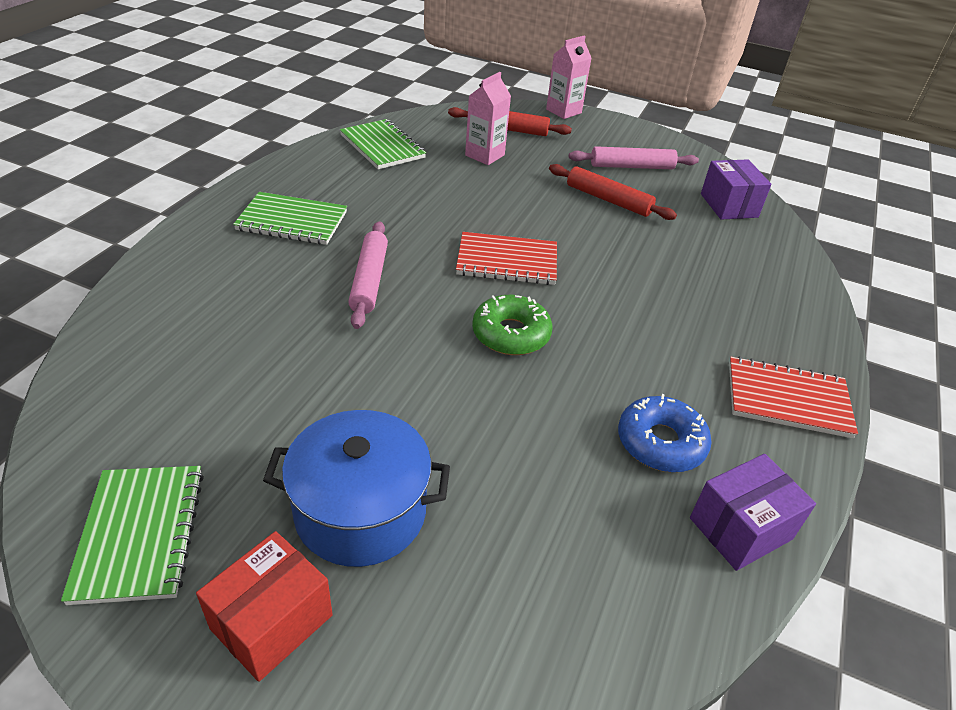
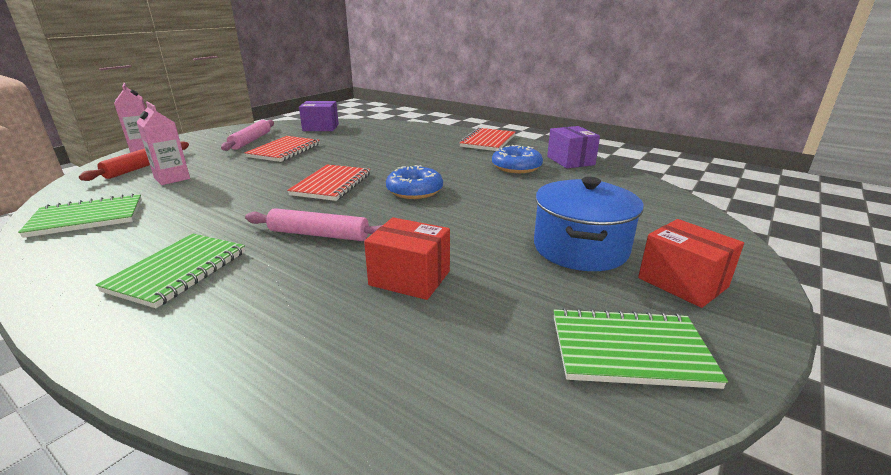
camera: 75 degrees left, 15 degrees down
green donut [472,295,552,355] -> blue donut [386,165,443,199]
red rolling pin [549,164,677,220] -> red notebook [245,136,320,162]
none -> red box [364,217,450,300]

